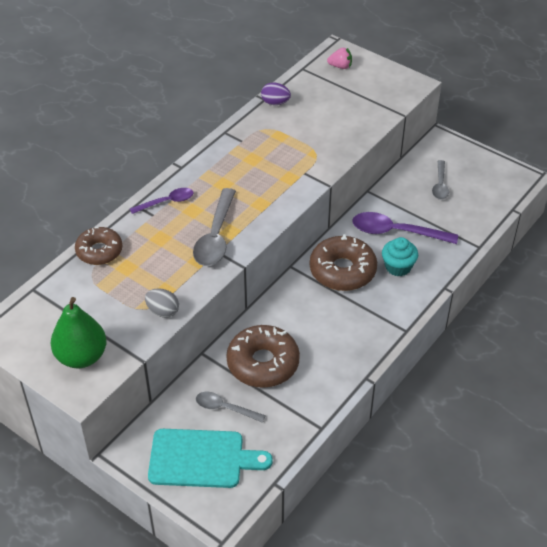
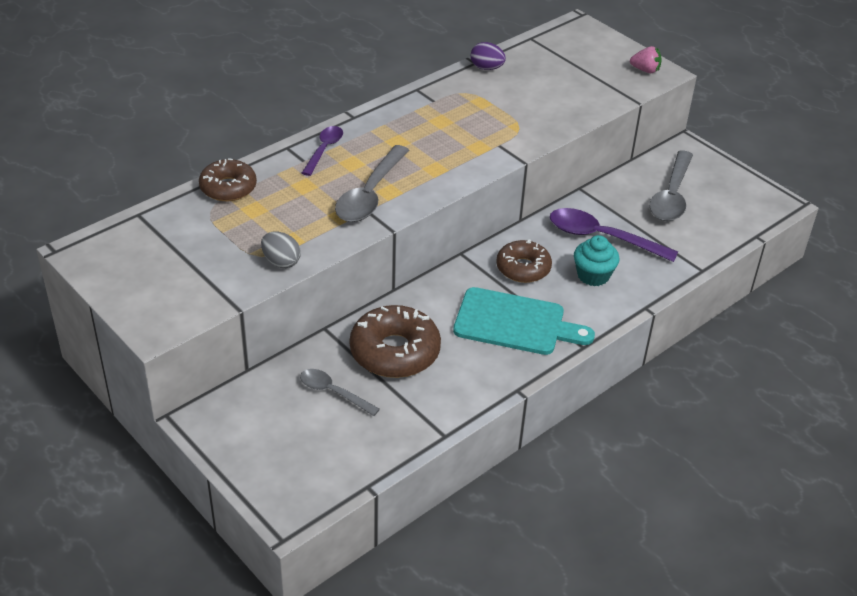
camera: 10 degrees right, 5 degrees down
green pear [51,297,107,368] -> none
purple spoon [130,188,194,214] -> purple spoon turned 60 degrees counterclockwise [302,126,343,176]
turquoise cutting board [148,429,273,488] -> turquoise cutting board moved to [453,287,595,355]
brown donut [310,234,377,291] -> brown donut [496,239,552,283], size x0.66
pink strawberry [327,48,352,69] -> pink strawberry moved to [630,46,662,73]
grey spoon [432,160,449,200] -> grey spoon [649,150,693,221], size x1.68

